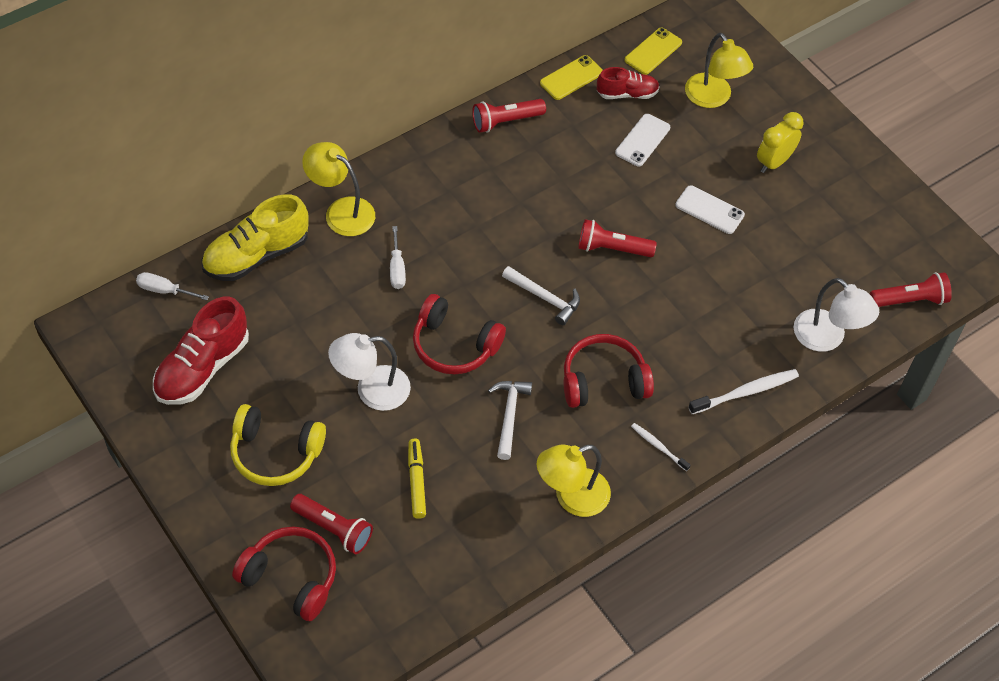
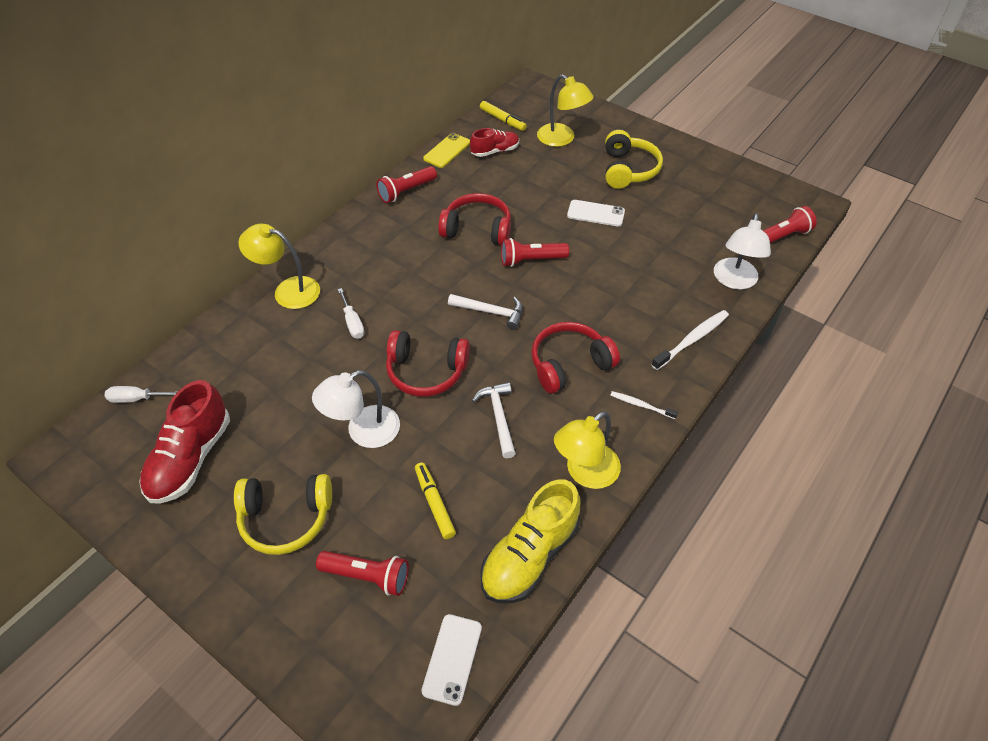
camera: 15 degrees left, 5 degrees down
yellow shoe [202,194,309,281] -> yellow shoe moved to [480,480,580,603]
red headphones [232,526,336,621] -> red headphones moved to [438,193,511,245]
white phone [615,114,670,167] -> white phone moved to [422,614,482,706]
yellow phone [625,27,682,75] -> yellow marker [480,101,527,131]
yellow clock [757,112,804,173] -> yellow headphones [605,130,663,189]
white lamp [794,278,879,352] -> white lamp turned 75 degrees clockwise [714,213,771,290]

